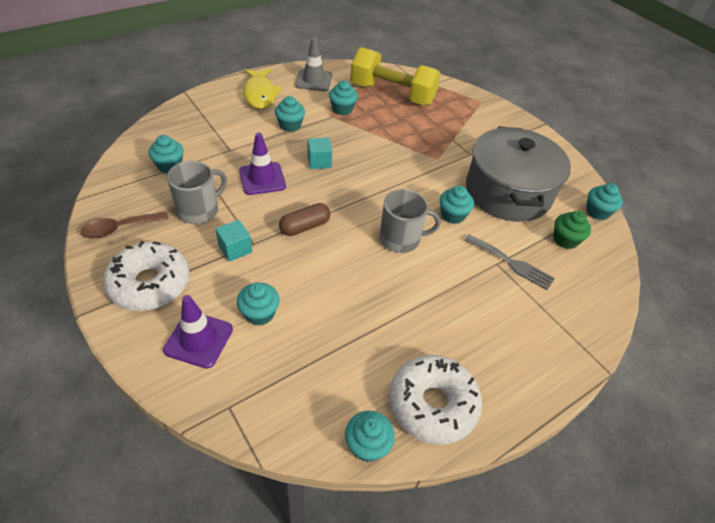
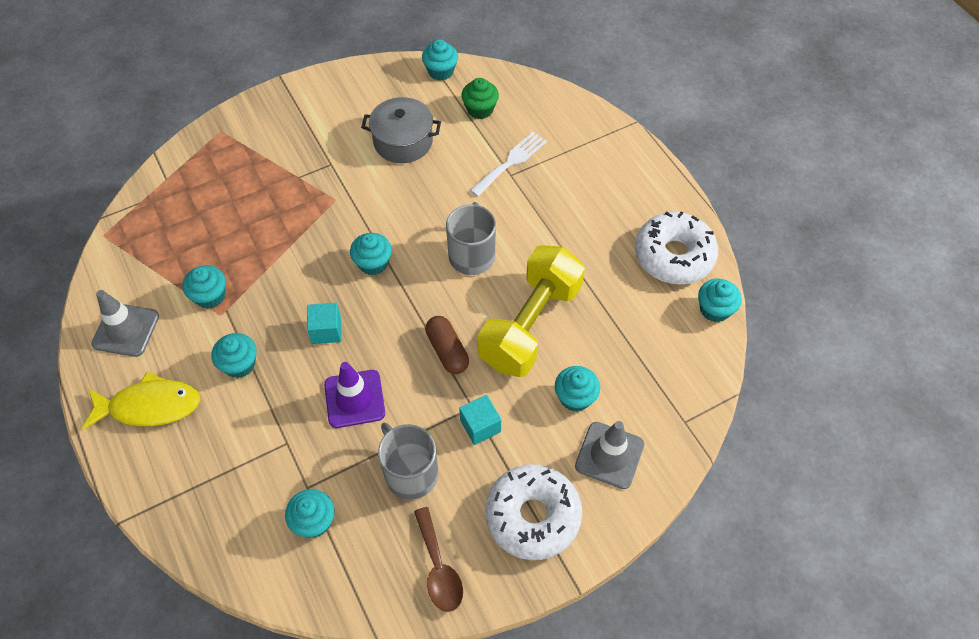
camera: 80 degrees left, 10 degrees up
purple traffic cone [163,295,233,369] -> grey traffic cone [575,421,644,489]
yellow dumbbell [350,47,441,105] -> yellow dumbbell moved to [478,245,585,377]
turquoise cupcake [440,186,474,224] -> turquoise cupcake moved to [350,233,392,275]
grey fork [464,234,555,290] -> white fork [470,132,547,197]
grey pot [466,127,571,222] -> grey pot [361,97,441,163], size x0.58

